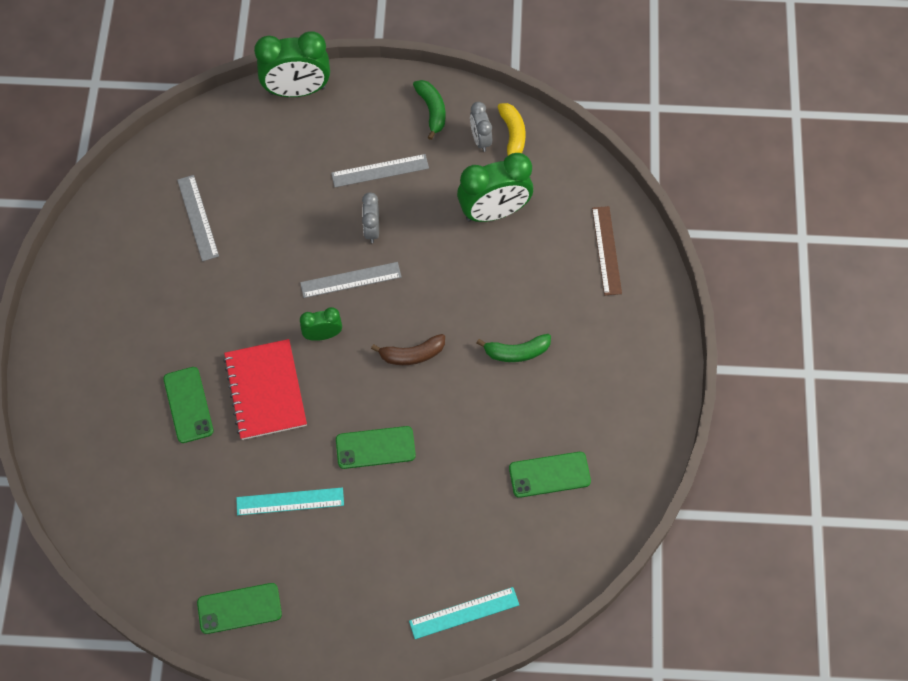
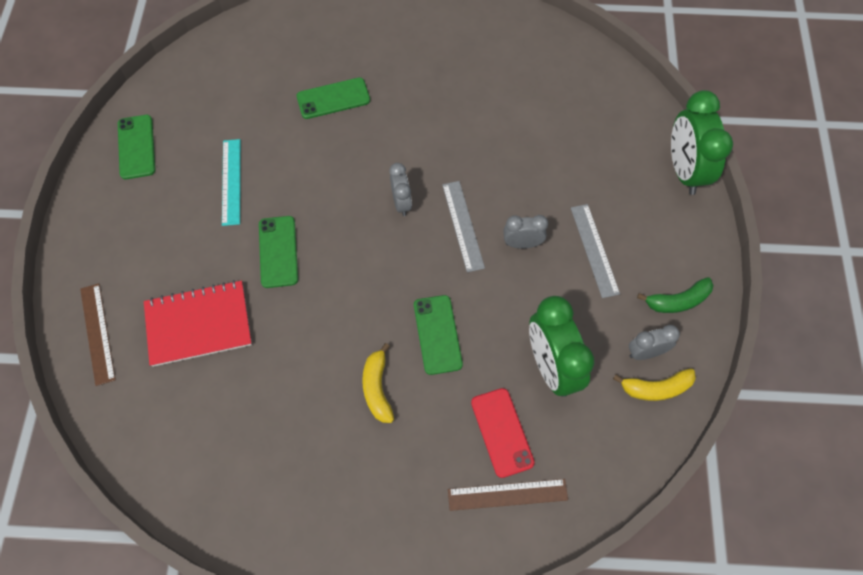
camera: 90 degrees right, 0 degrees up
grey ruler [177,175,219,261] -> none
red notebook [223,339,307,440] -> red notebook moved to [144,280,252,367]
green clock [300,307,342,341] -> grey clock [389,163,412,216]
brown banana [371,334,445,365] -> none
turquoise ruler [409,587,519,639] -> brown ruler [80,283,116,386]
green banana [477,334,551,362] -> yellow banana [362,343,394,423]
green phone [509,452,591,498] -> green phone moved to [414,295,463,375]
none -> red phone [471,388,535,478]

